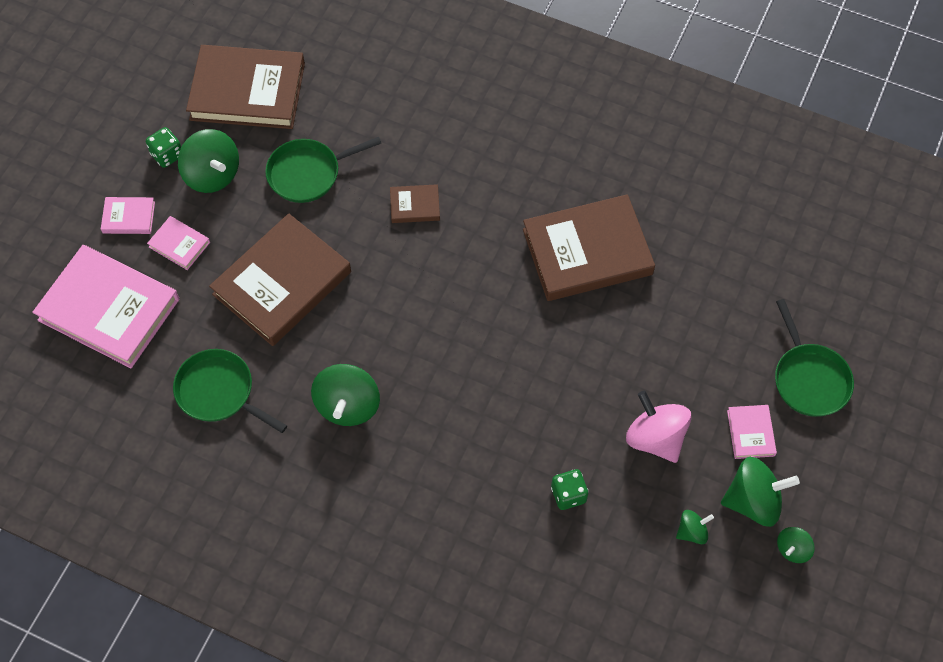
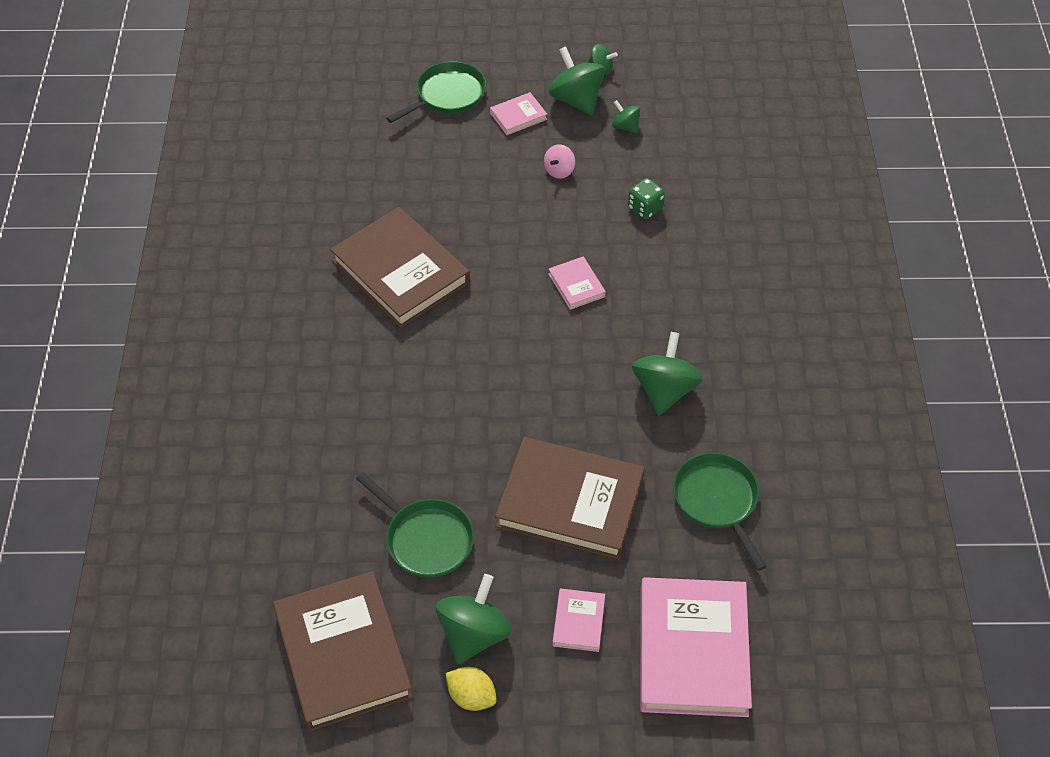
camera: 115 degrees left, 10 degrees down
pink book [101,197,155,234] -> pink book moved to [549,256,606,310]
green dice [146,127,181,168] -> yellow lemon [445,667,497,711]
green pan [173,349,287,433] -> green pan turned 150 degrees clockwise [673,452,767,571]
green spinning top [311,364,380,426] -> green spinning top turned 60 degrees counterclockwise [632,332,703,416]
brown book [390,184,440,223] -> none
pink spinning top [626,391,691,463] -> pink spinning top [544,144,575,179], size x0.53

